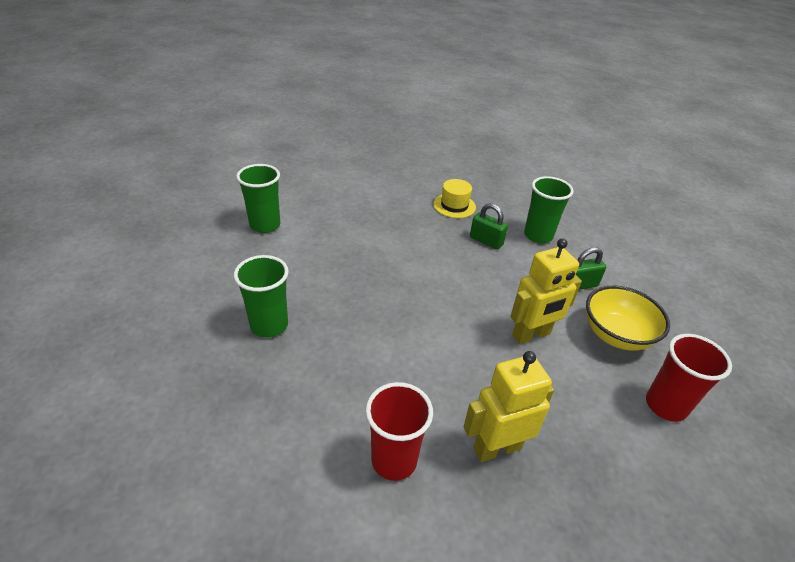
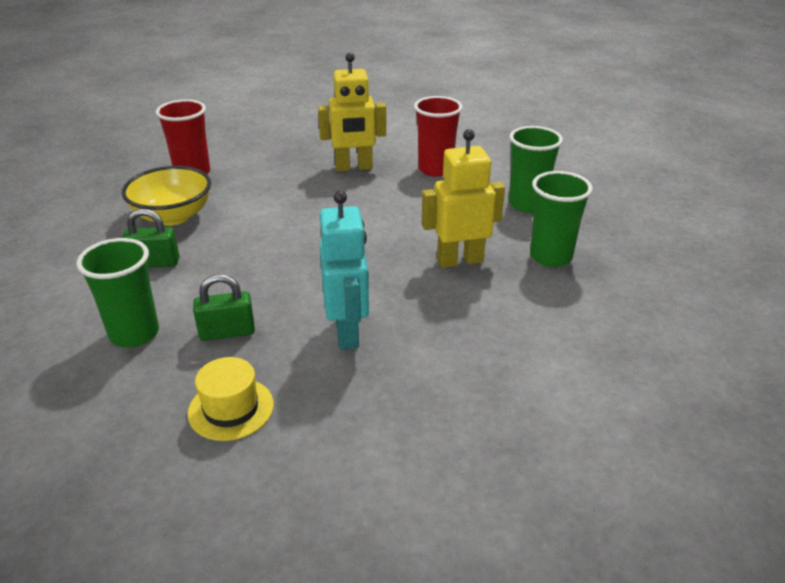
camera: 165 degrees left, 5 degrees down
green cup [236,164,280,233] -> green cup moved to [509,126,563,213]
green padlock [470,203,508,249] -> green padlock turned 60 degrees counterclockwise [193,274,255,341]
yellow robot [510,238,582,344] -> yellow robot moved to [422,129,505,268]
none -> turquoise robot [320,191,369,350]

